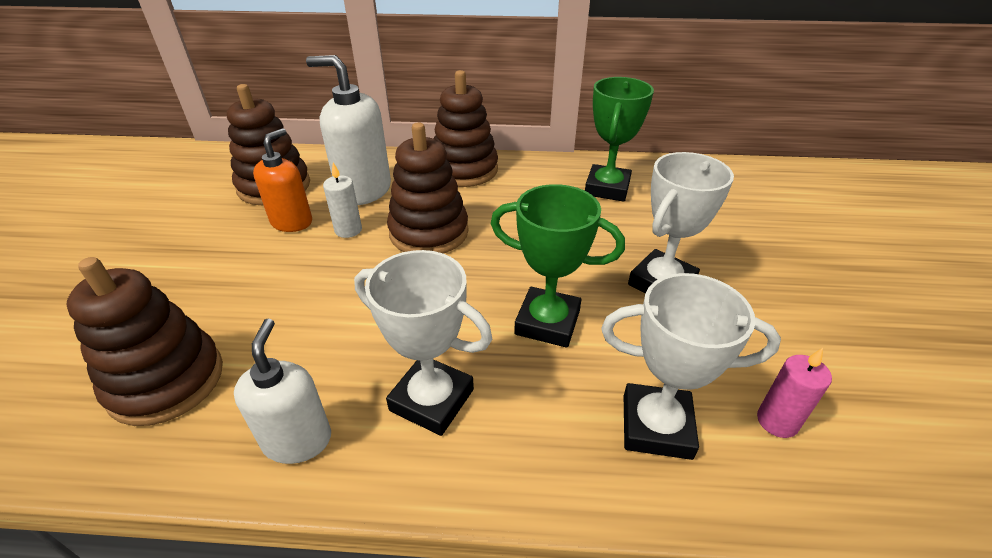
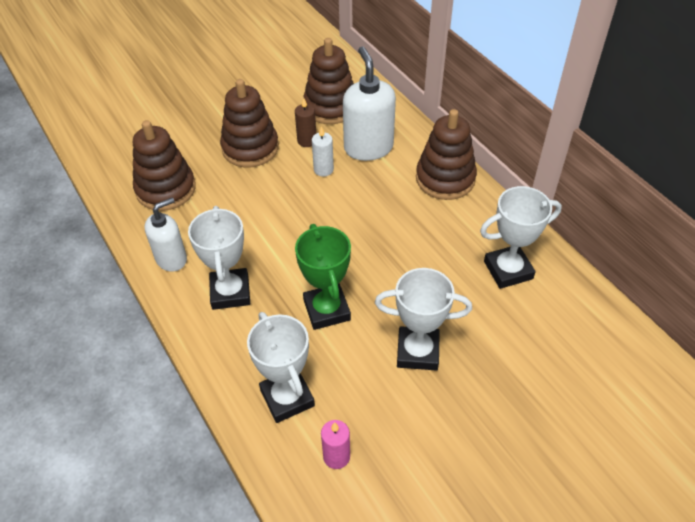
camera: 55 degrees right, 10 degrees up
orange soap dispenser [253,128,312,232] -> brown candle [295,98,316,147]
brown stacking toy [387,122,469,254] -> brown stacking toy moved to [220,79,279,167]
green trophy [585,77,654,202] -> white trophy [480,186,562,289]

